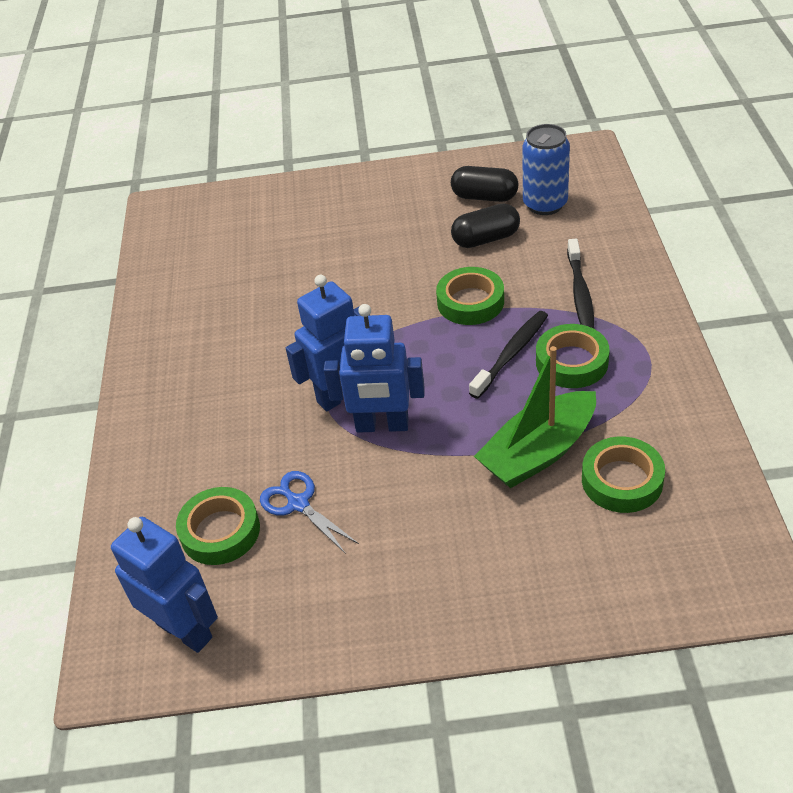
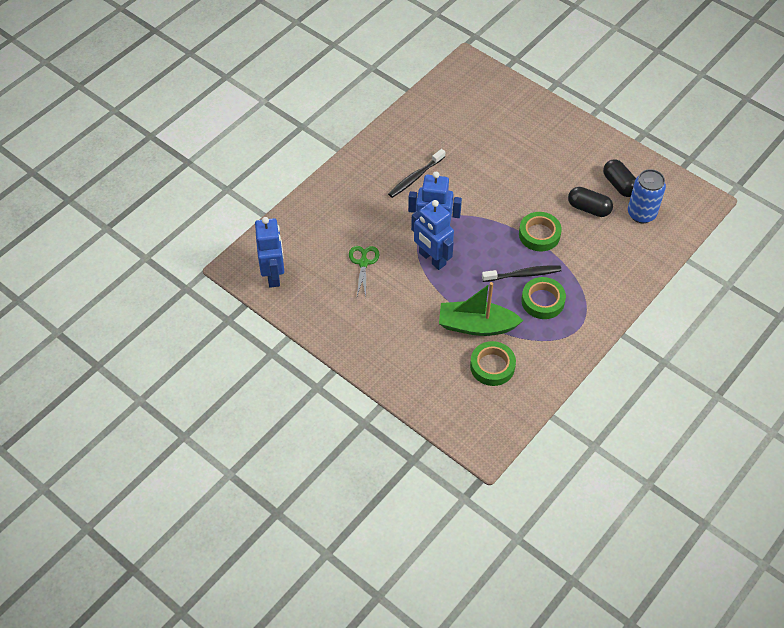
camera: 40 degrees right, 10 degrees up
green tape [176,487,260,565] -> none
blue scissors [260,471,359,554] -> green scissors [349,246,379,297]
black toothbrush [567,239,594,329] -> black toothbrush moved to [388,149,445,198]

